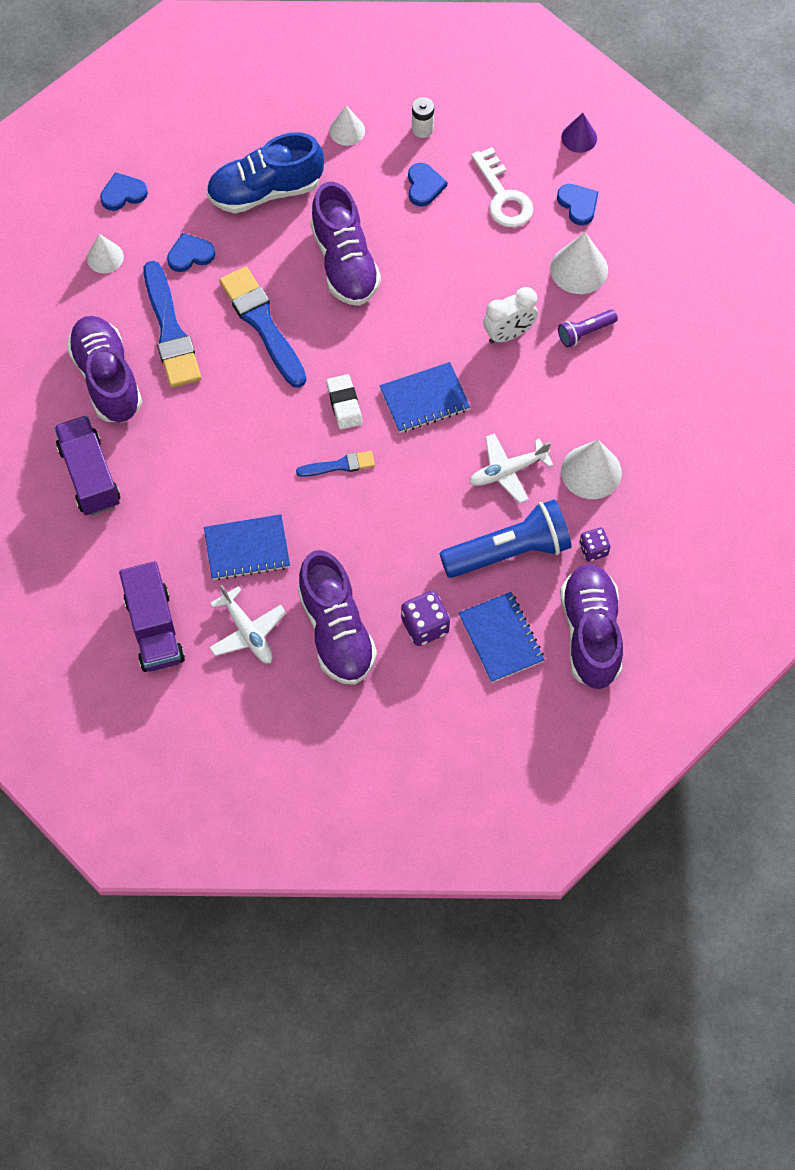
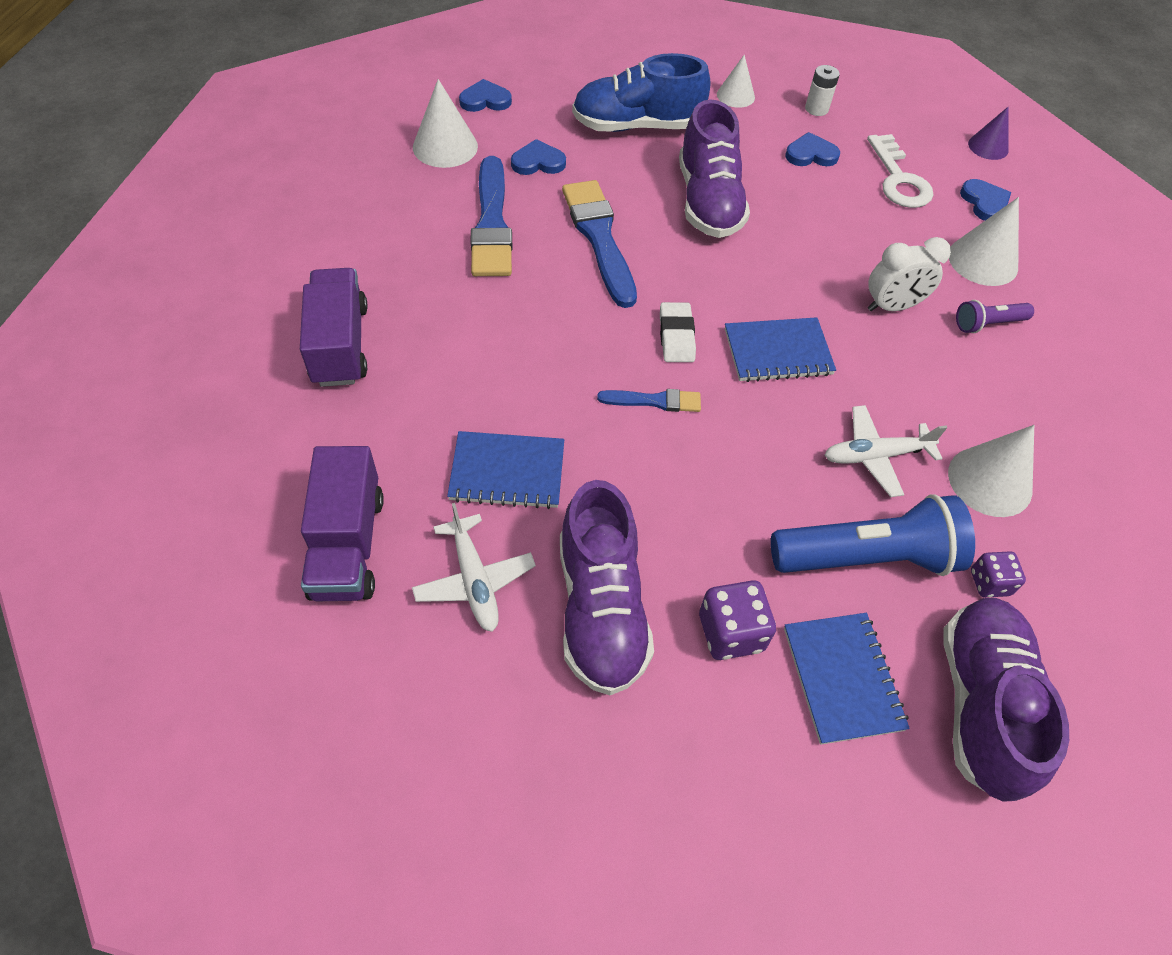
camera: 10 degrees right, 10 degrees down
purple shoe [66,316,142,422] -> none
white cone [87,234,124,273] -> white cone [413,79,478,168], size x1.56
blue heart [408,163,447,207] -> blue heart turned 105 degrees counterclockwise [785,132,840,166]

